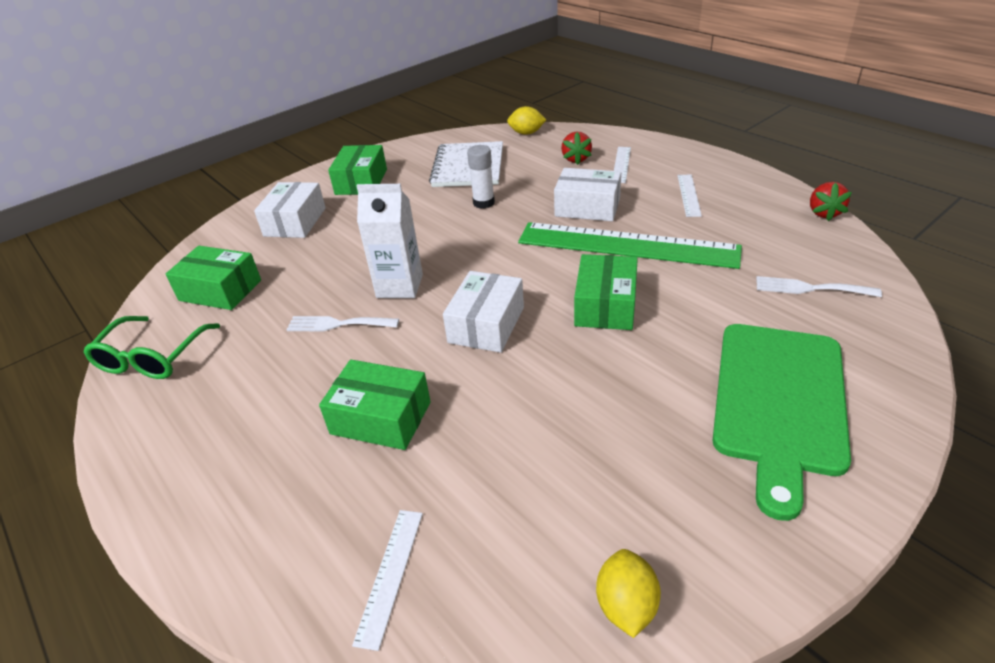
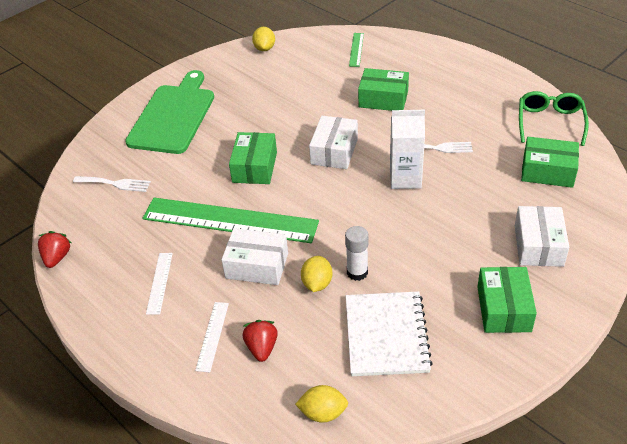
camera: 175 degrees right, 5 degrees up
white ruler [352,510,423,651] -> green ruler [349,33,364,67]
none -> yellow lemon [301,256,332,292]

